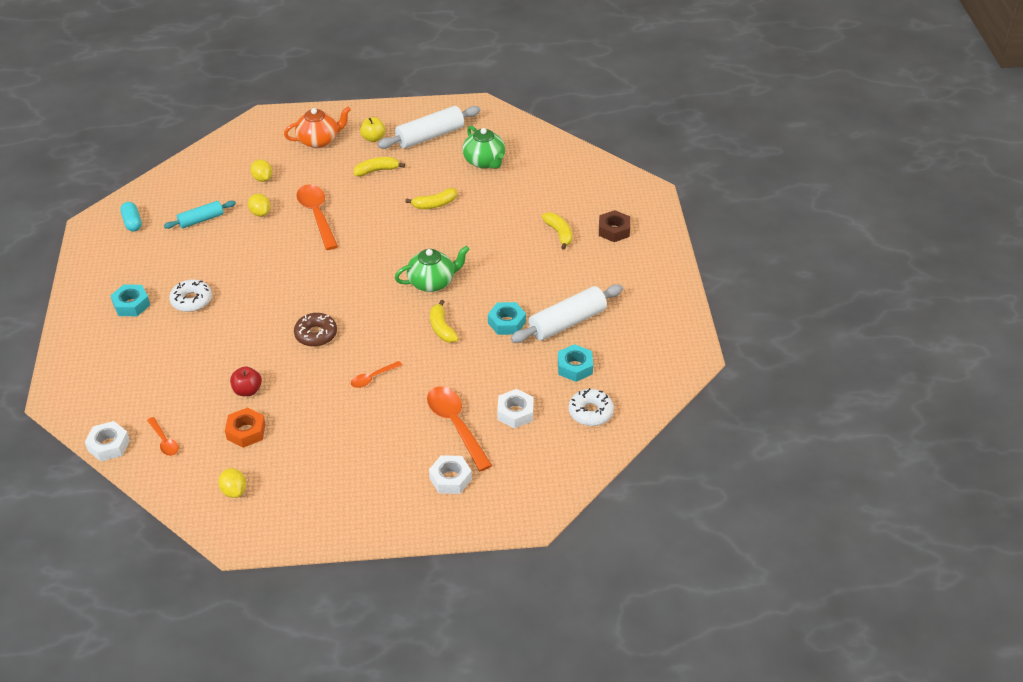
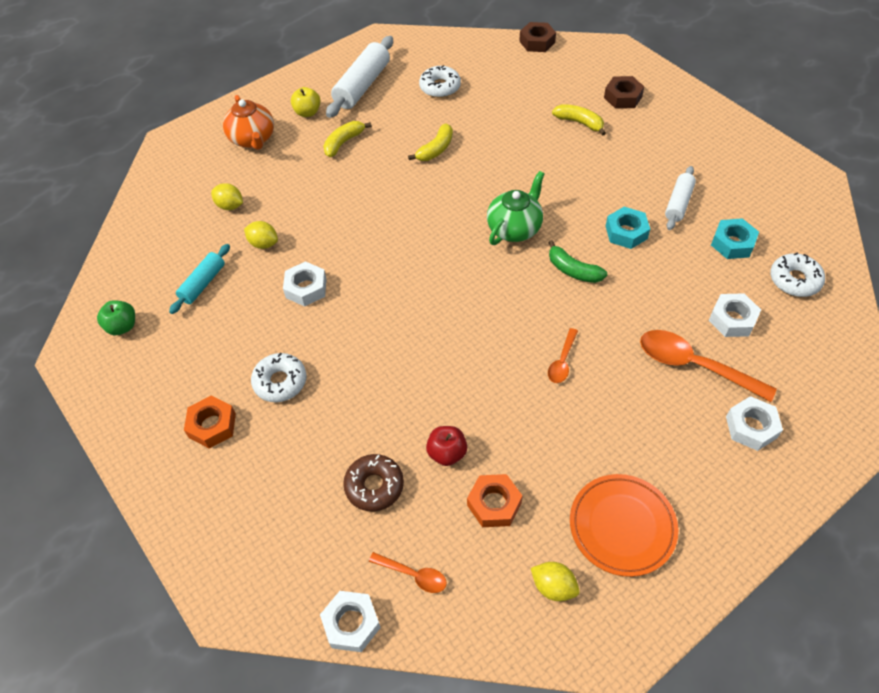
camera: 30 degrees left, 10 degrees up
turquoise nut [110,284,150,316] -> orange nut [184,396,236,448]
turquoise capsule [120,202,142,232] -> green apple [97,300,135,335]
orange teapot [284,107,351,148] -> orange teapot turned 120 degrees clockwise [223,95,274,150]
brown donut [294,313,337,347] -> brown donut moved to [343,454,404,512]
orange spoon [296,184,338,250] -> none
yellow banana [430,300,459,343] -> green banana [548,240,607,283]
green teapot [462,126,505,169] -> white donut [419,65,461,98]
white rolling pin [511,284,623,343] -> white rolling pin [665,166,696,230], size x0.60
none -> white nut [283,261,327,307]
none -> brown nut [519,22,556,52]
none -> orange plate [570,474,678,577]

